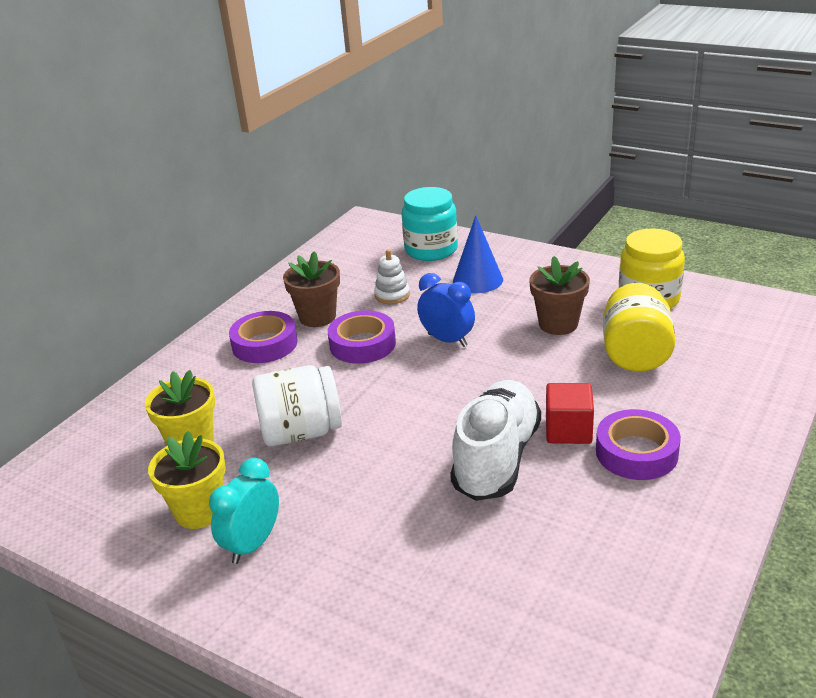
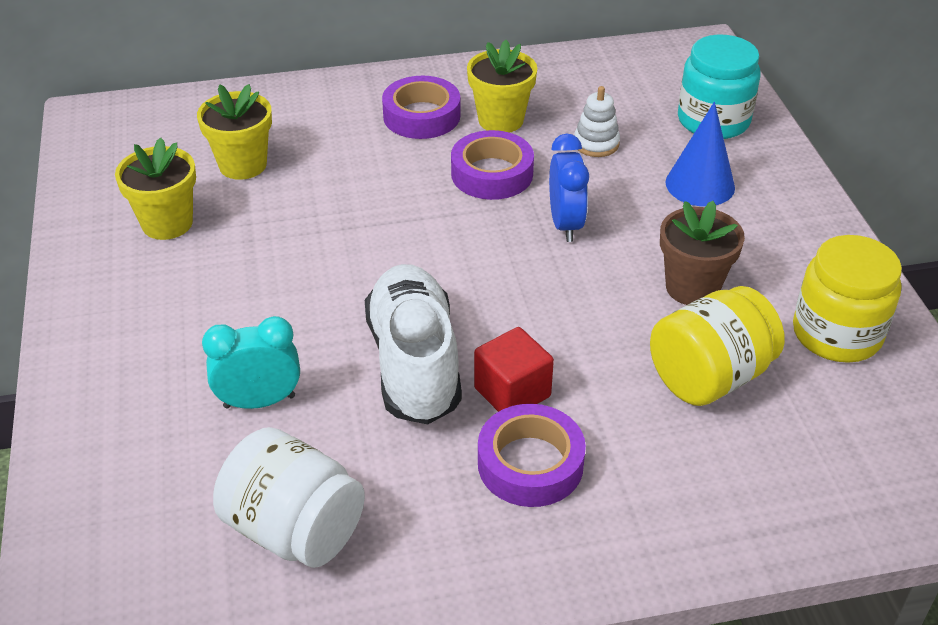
camera: 45 degrees right, 10 degrees up
turquoise clock [209,458,279,564] -> turquoise clock moved to [202,316,300,409]
white jar [252,365,342,446] -> white jar moved to [213,427,365,568]
brown flower pot [283,251,340,327] -> yellow flower pot [467,40,537,133]
white shoe [450,380,541,501] -> white shoe turned 75 degrees counterclockwise [365,264,462,424]

